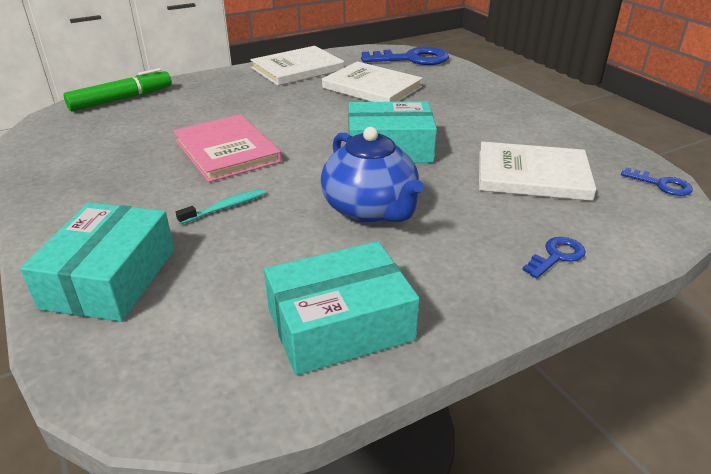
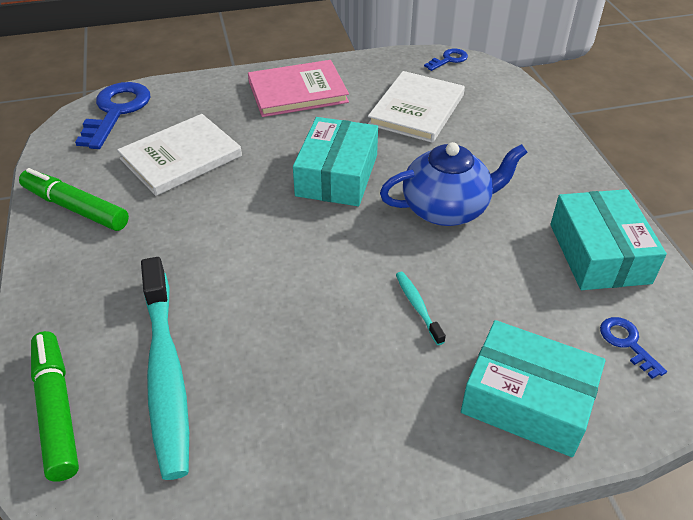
camera: 75 degrees left, 10 degrees up
pink book [173,114,282,182] -> pink book moved to [248,60,349,117]
white book [250,46,344,86] -> green marker [19,168,129,231]
blue key [522,237,586,278] -> blue key moved to [600,317,667,379]
none -> turquoise toothbrush [141,257,189,480]

